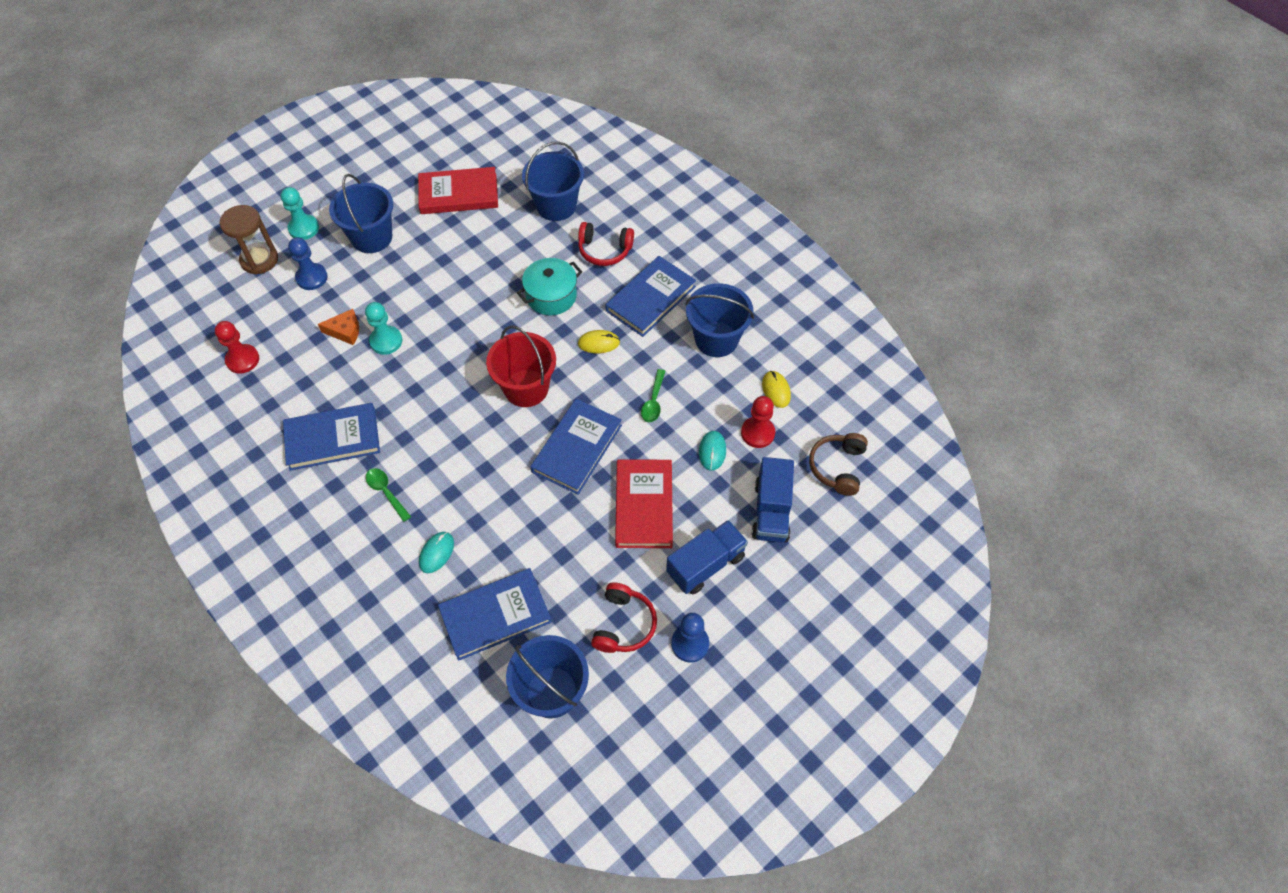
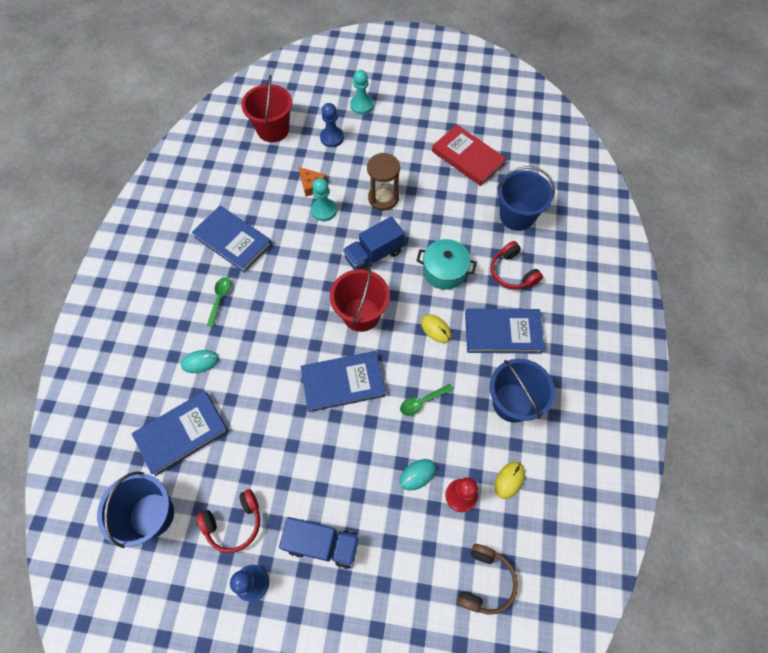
camera: 50 degrees right, 5 degrees up
red pawn [215,321,259,374] -> none
brown hourglass [220,205,278,274] -> brown hourglass moved to [367,153,400,211]
blue bucket [329,174,393,253] -> none
blue book [438,568,552,661] -> blue book turned 60 degrees counterclockwise [132,391,229,476]
red book [615,460,673,548] -> none
blue truck [752,457,794,542] -> blue truck moved to [343,216,405,270]
brown headphones [809,433,868,496] -> brown headphones turned 135 degrees clockwise [457,544,518,615]
none -> red bucket [241,75,292,142]

